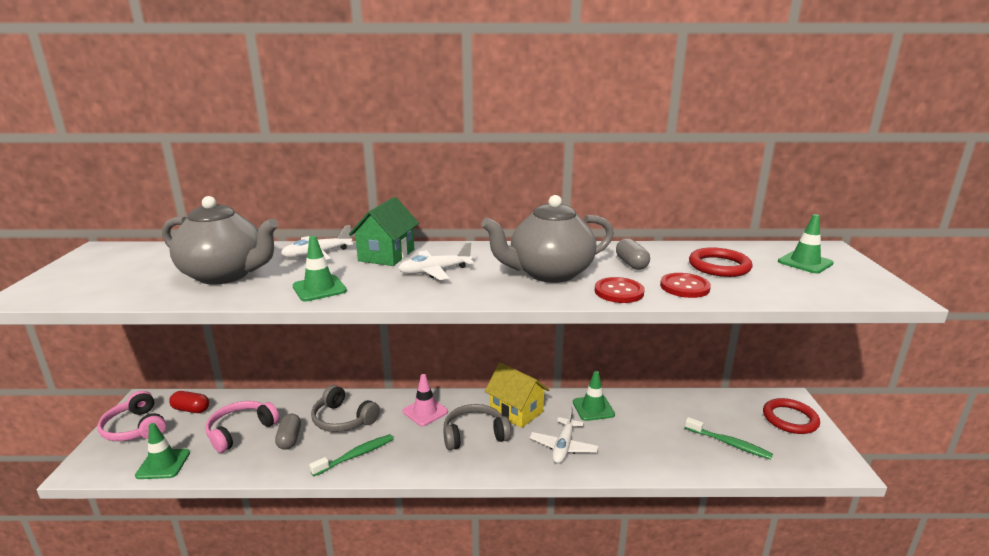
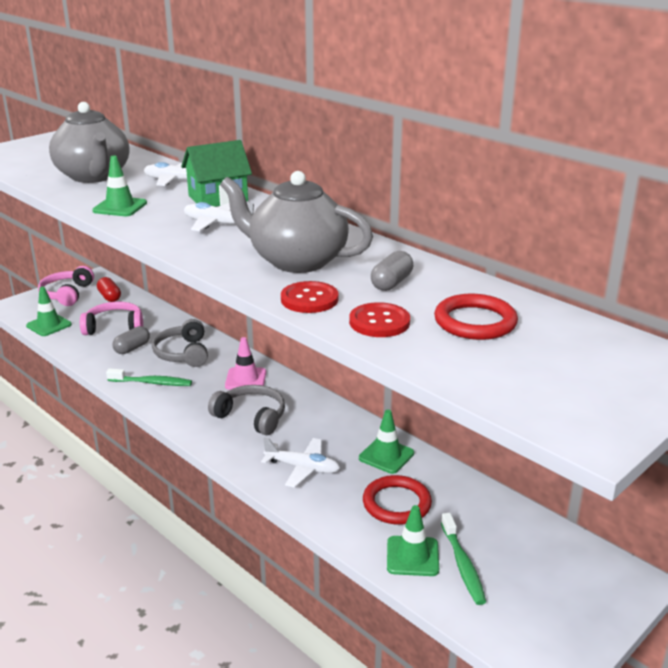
camera: 45 degrees right, 5 degrees up
yellow house [485,362,549,428] -> none
white plane [530,407,599,464] -> white plane turned 135 degrees counterclockwise [261,438,340,488]
red ring [763,398,820,434] -> red ring moved to [363,475,432,525]
green traffic cone [778,214,834,273] -> green traffic cone moved to [387,505,439,576]

